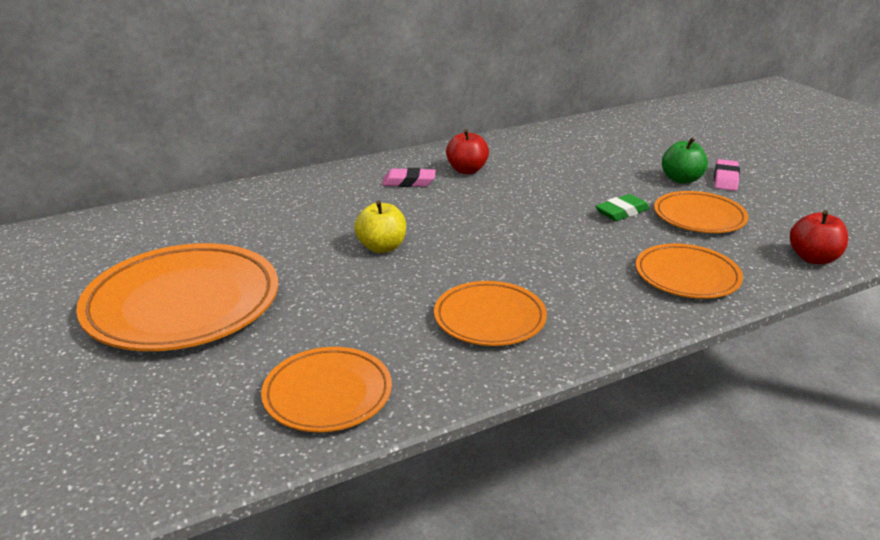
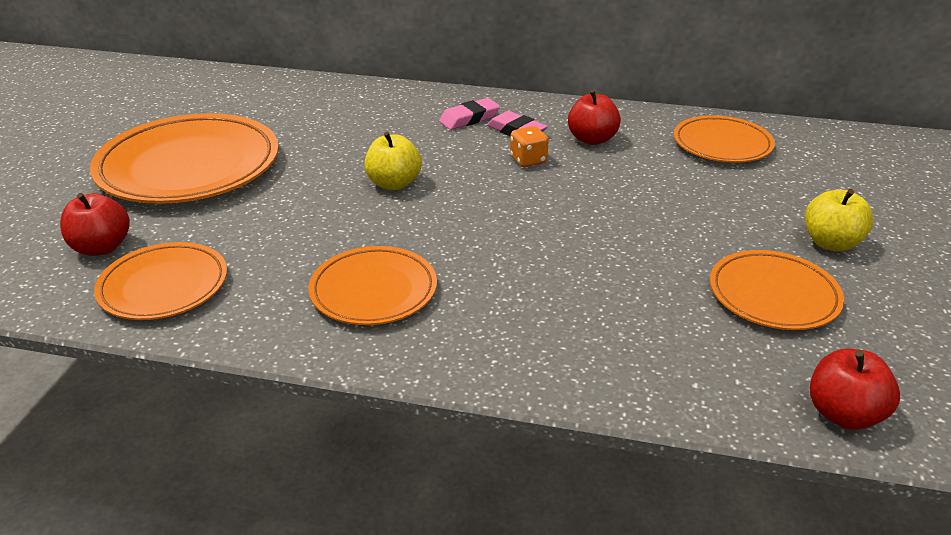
camera: 40 degrees right, 5 degrees up
green eraser [595,194,650,221] -> none
orange plate [636,244,743,299] -> orange plate moved to [674,115,775,163]
green apple [662,137,708,184] -> yellow apple [805,189,874,252]
pink eraser [714,159,740,191] -> pink eraser moved to [439,98,500,130]
none -> red apple [60,193,130,256]
none -> orange dice [510,126,549,167]

